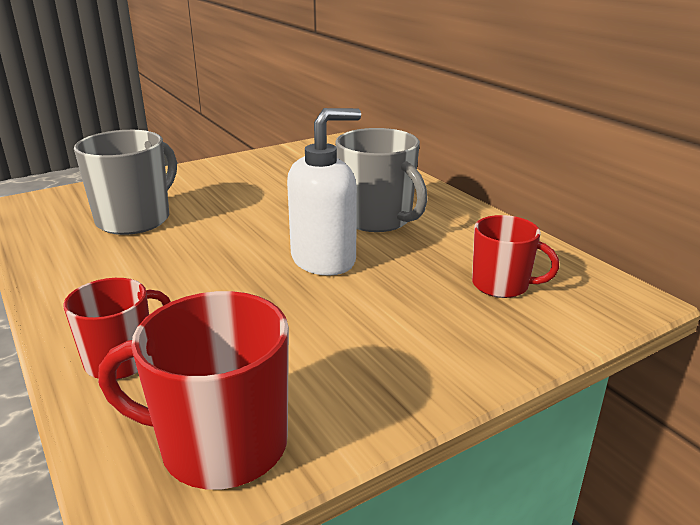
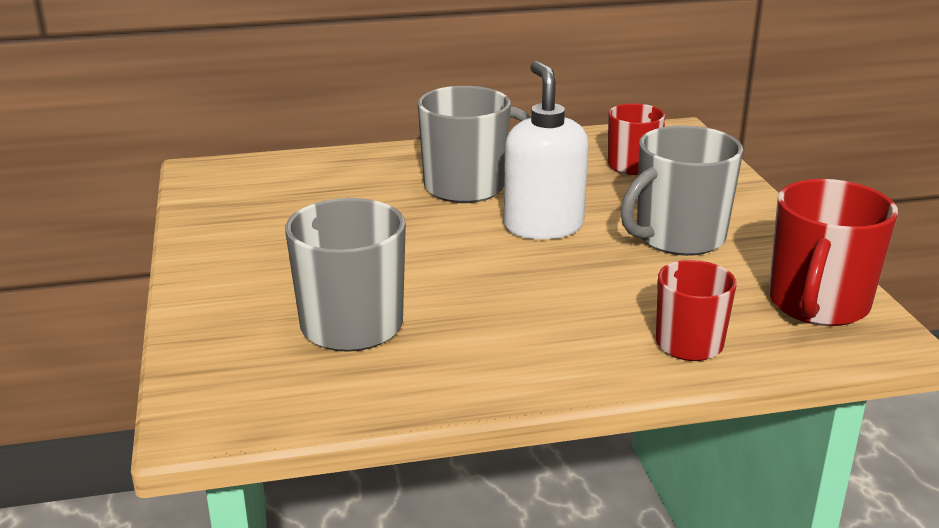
camera: 70 degrees left, 0 degrees up
none -> grey mug [621,125,743,256]

